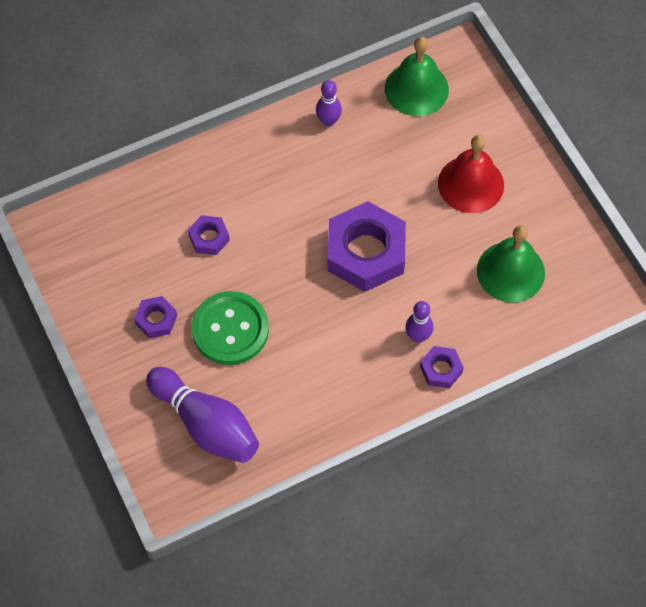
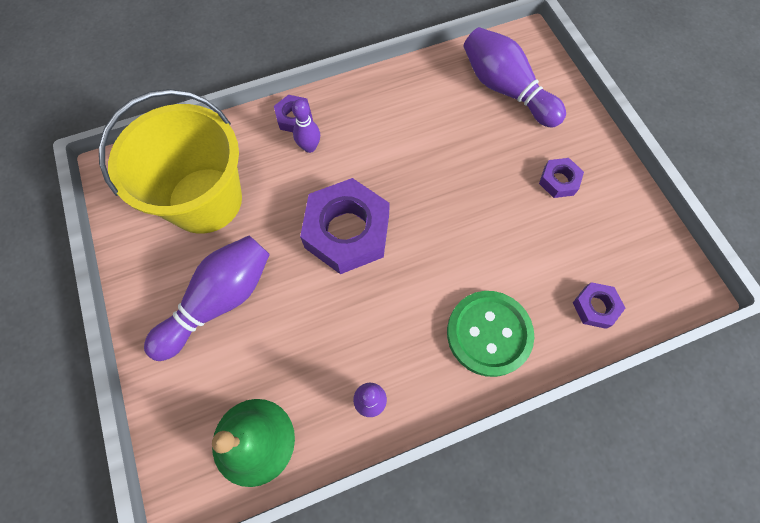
camera: 175 degrees left, 5 degrees up
purple nut [188,215,230,255] -> purple nut moved to [573,282,626,329]
green button [192,291,269,365] -> green button moved to [447,291,534,377]
red bell [438,135,504,213] -> purple bowling pin [144,236,270,361]
green bell [477,225,545,302] -> yellow bucket [99,89,242,234]

